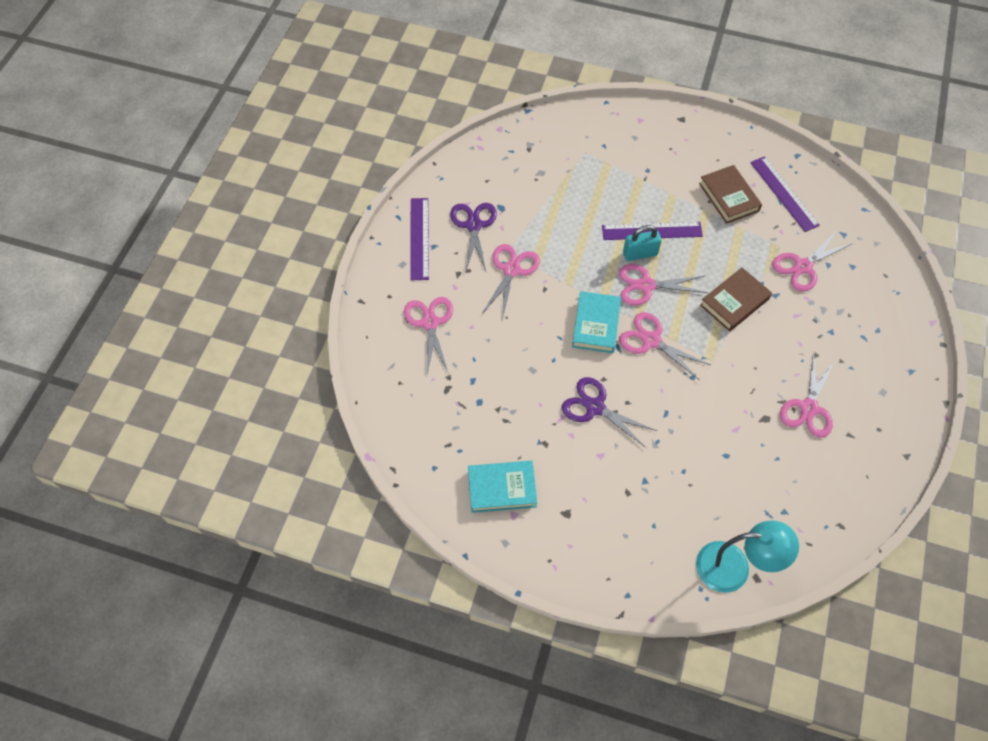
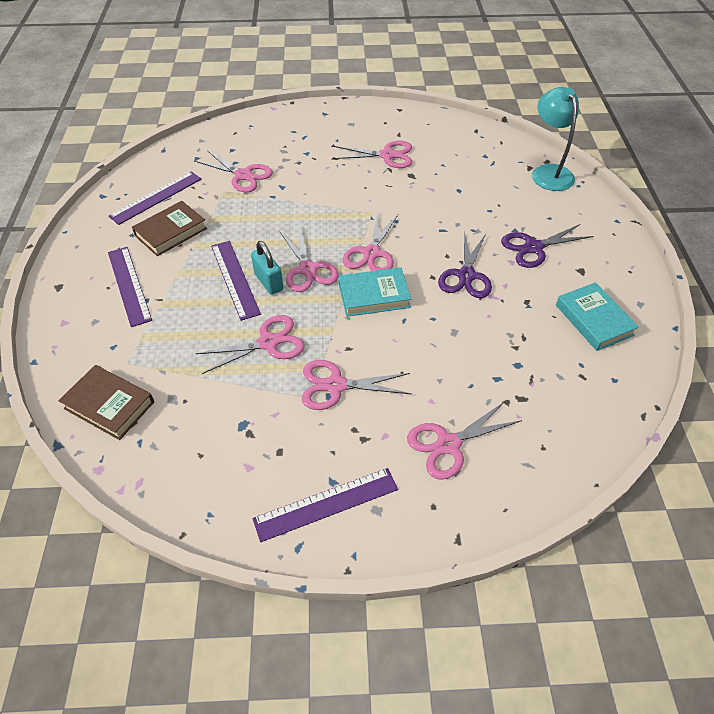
camera: 110 degrees left, 10 degrees down
purple scissors [450,203,497,273] -> purple scissors moved to [501,224,593,268]
brown book [700,268,772,332] -> brown book moved to [59,365,154,440]
none -> purple ruler [108,247,152,327]
none -> pink scissors [195,315,305,374]

